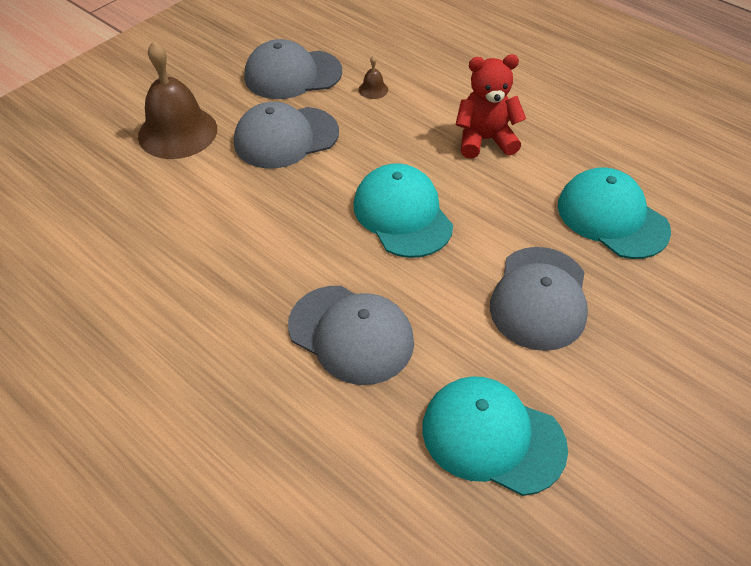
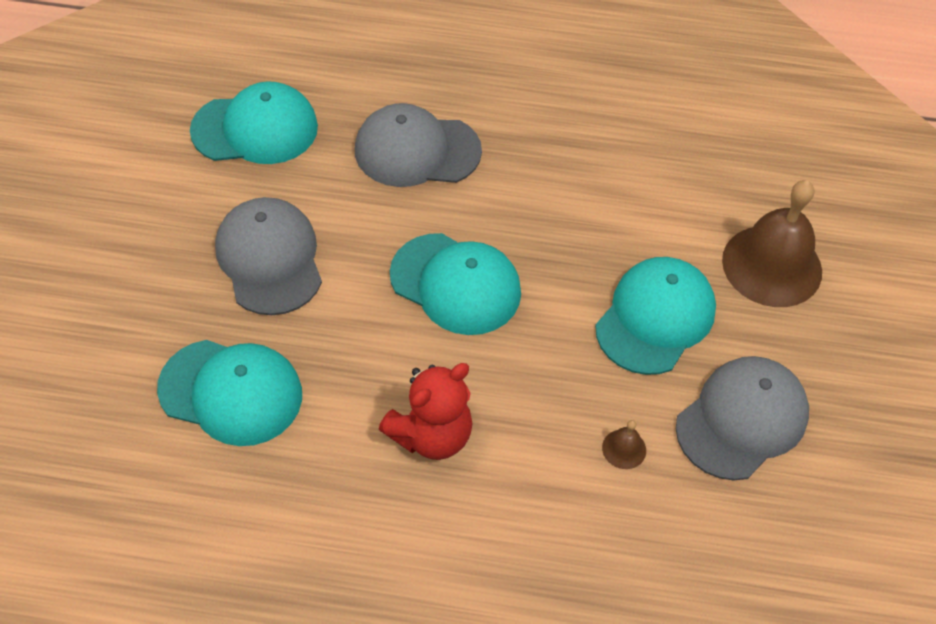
camera: 145 degrees right, 5 degrees up
grey cap [234,102,339,168] -> turquoise cap [595,257,716,375]

